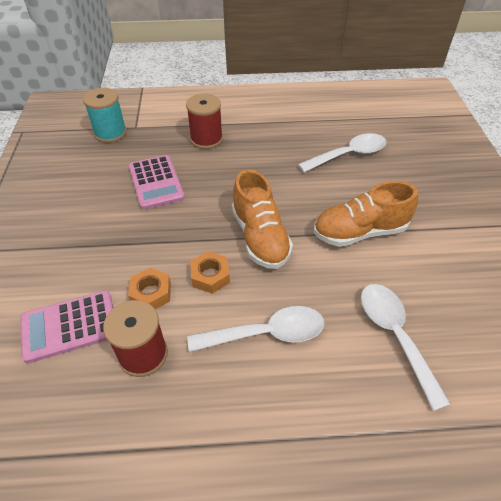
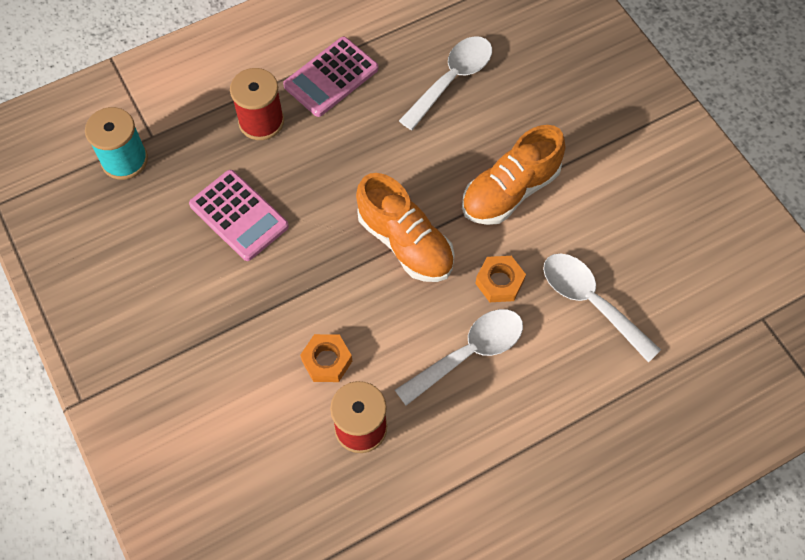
camera: 25 degrees left, 15 degrees up
pink calculator [20,291,113,364] -> pink calculator moved to [283,37,379,117]
orange nut [190,251,230,294] -> orange nut moved to [475,256,526,302]

